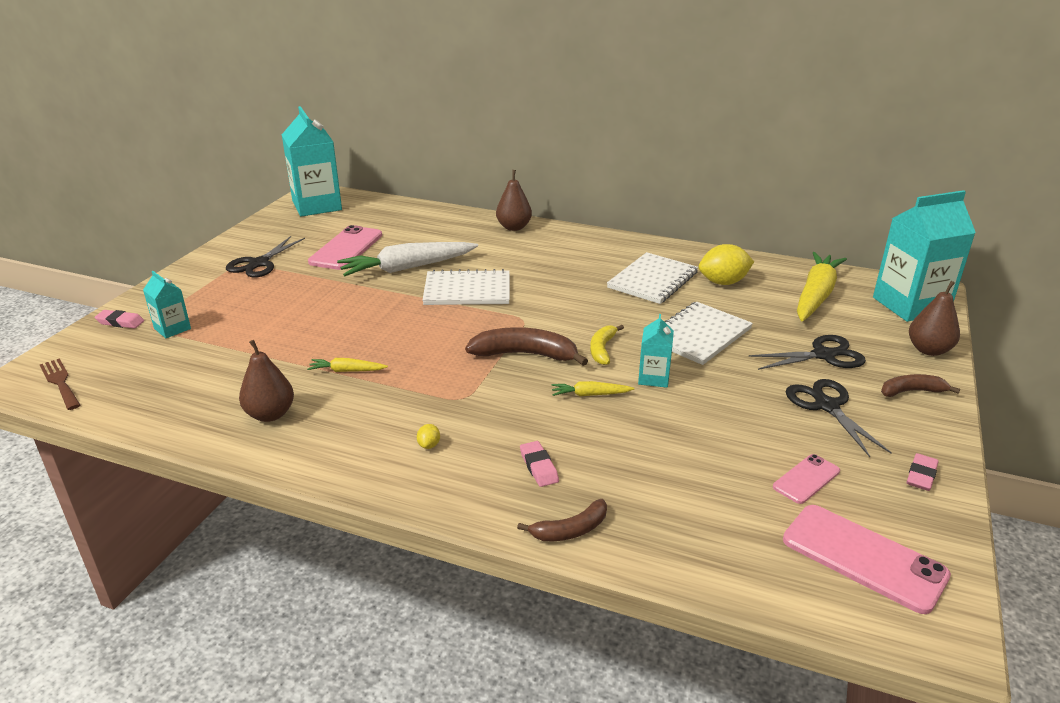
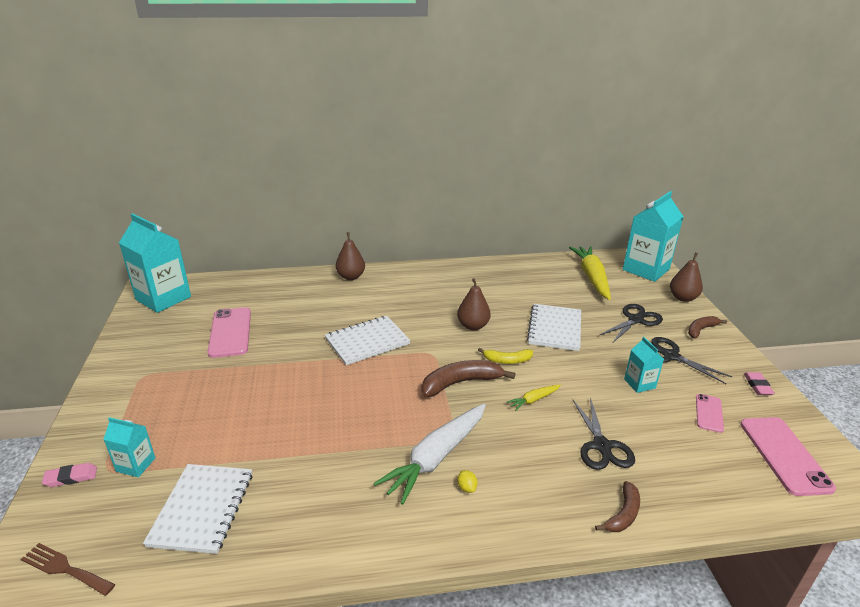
camera: 30 degrees left, 0 degrees up
black scissors [226,236,305,278] -> black scissors moved to [572,398,635,470]
brown pear [239,340,294,422] -> brown pear moved to [457,278,491,330]
yellow carrot [307,358,388,372] -> none
white carrot [337,242,478,276] -> white carrot moved to [373,404,486,505]
pink eraser [520,441,559,487] -> none
yellow banana [590,325,624,365] -> yellow banana turned 75 degrees counterclockwise [478,348,533,364]
white notebook [607,252,698,304] -> white notebook moved to [143,464,253,554]
turquoise carton [638,314,674,388] -> turquoise carton moved to [624,337,664,393]
yellow lemon [699,244,754,285] -> none
pink phone [783,505,951,614] -> pink phone turned 75 degrees clockwise [741,417,836,496]

